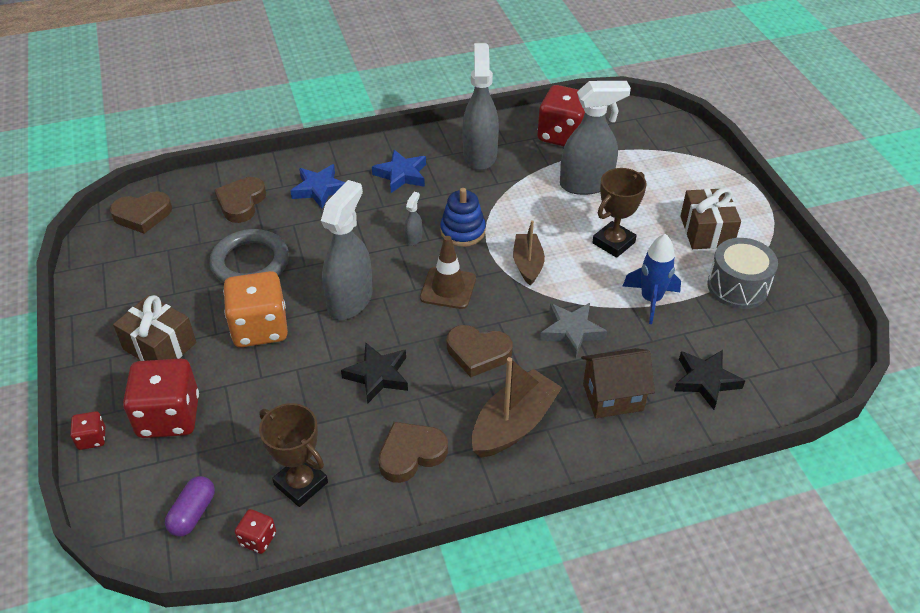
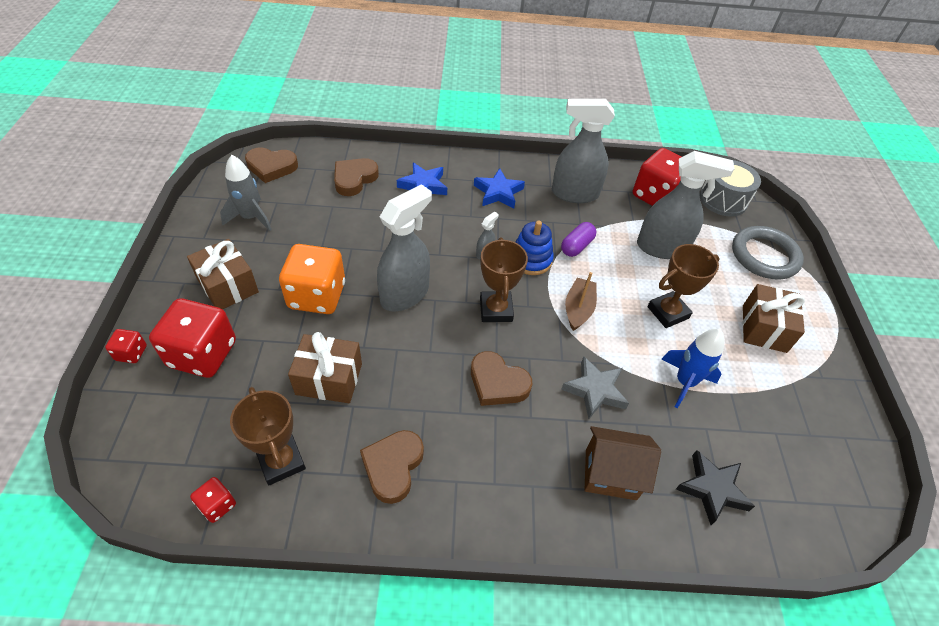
camera: 15 degrees right, 5 degrees up
purple capsule [165,476,215,537] -> purple capsule moved to [561,222,596,257]
grey ring [210,229,289,283] -> grey ring moved to [732,226,804,280]
black star [341,343,408,404] -> none
brown heart [378,422,448,483] -> brown heart turned 60 degrees counterclockwise [360,430,424,504]
brown traffic cone [420,236,476,309] -> brown trophy [480,237,528,322]
grey spray bottle [463,43,499,170] -> grey spray bottle turned 105 degrees counterclockwise [552,99,615,203]
brown boat [472,357,562,458] -> none
grey drum [707,238,778,309] -> grey drum moved to [700,160,761,217]
none -> grey rocket [220,155,272,231]
none -> brown gift [288,332,362,403]

